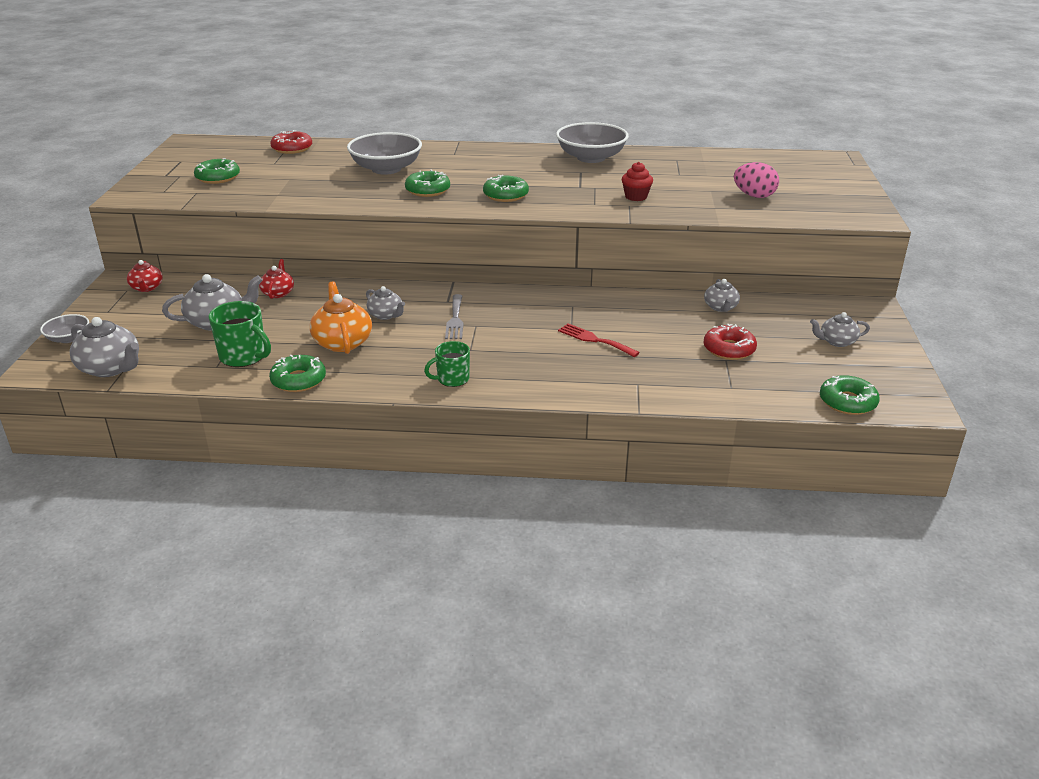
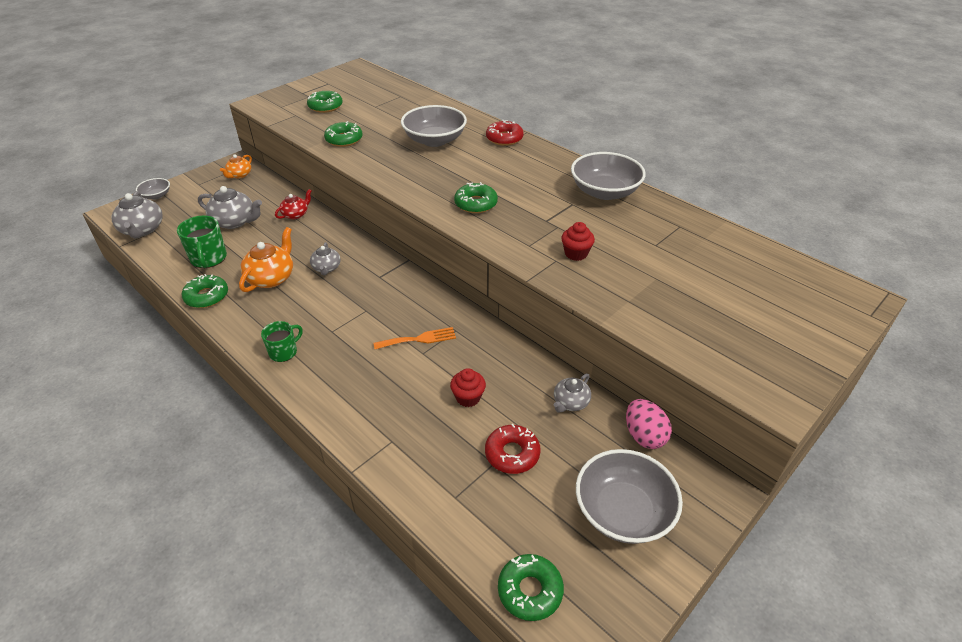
camera: 40 degrees right, 10 degrees up
red teapot [127,260,163,292] -> orange teapot [220,154,252,179]
red donut [270,130,312,154] -> red donut moved to [486,120,524,146]
green donut [405,170,450,197] -> green donut moved to [324,121,363,147]
green mug [424,341,470,387] -> green mug turned 120 degrees clockwise [261,321,303,362]
grey fork [445,294,463,339] -> none
red fork [558,323,640,357] -> none
pink egg [734,162,779,198] -> pink egg moved to [626,399,672,449]
grey teapot [810,312,870,347] -> grey bowl [576,449,683,544]
none -> orange fork [373,327,456,349]
none -> red cupcake [450,368,486,407]

